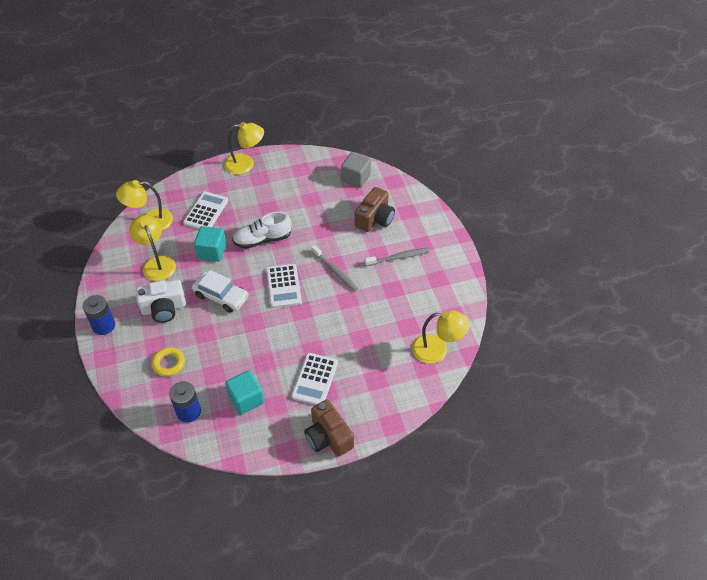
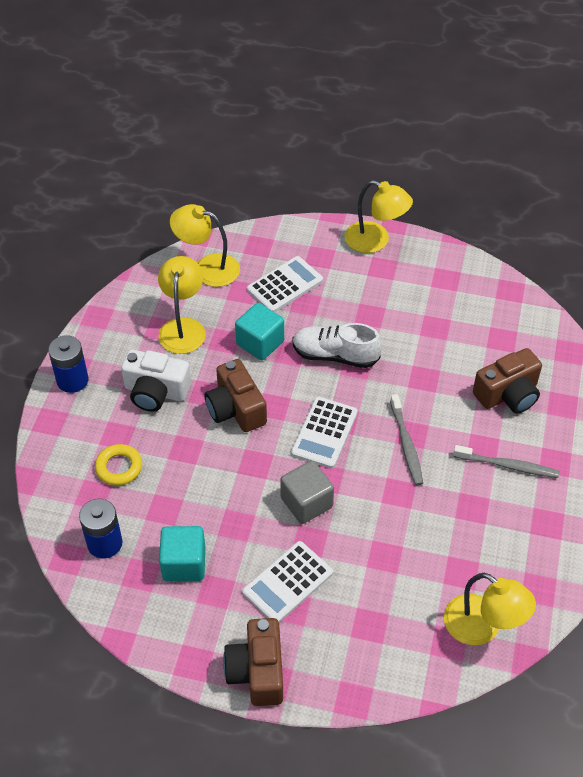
camera: 30 degrees right, 0 degrees up
white car [192,270,249,313] -> brown camera [205,359,267,432]
grey cube [341,152,371,188] -> grey cube moved to [280,460,334,524]

